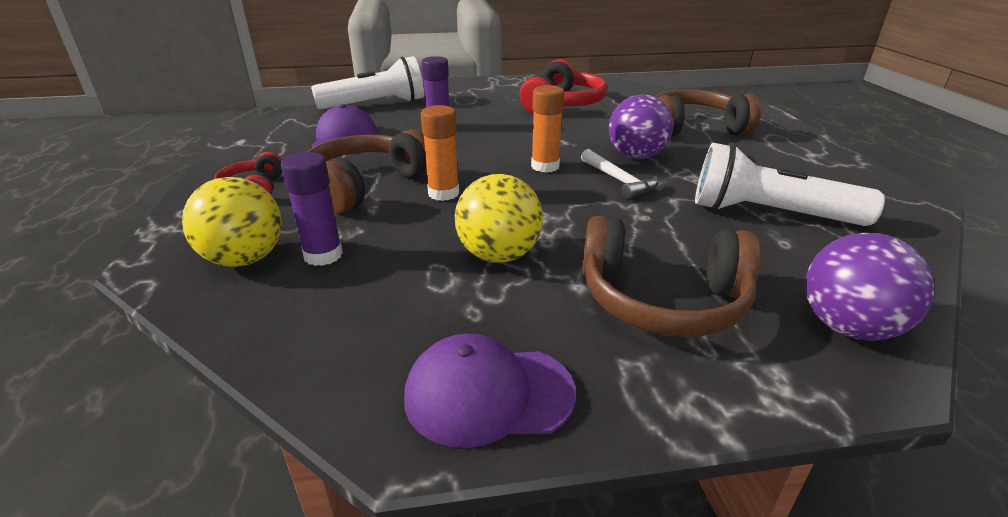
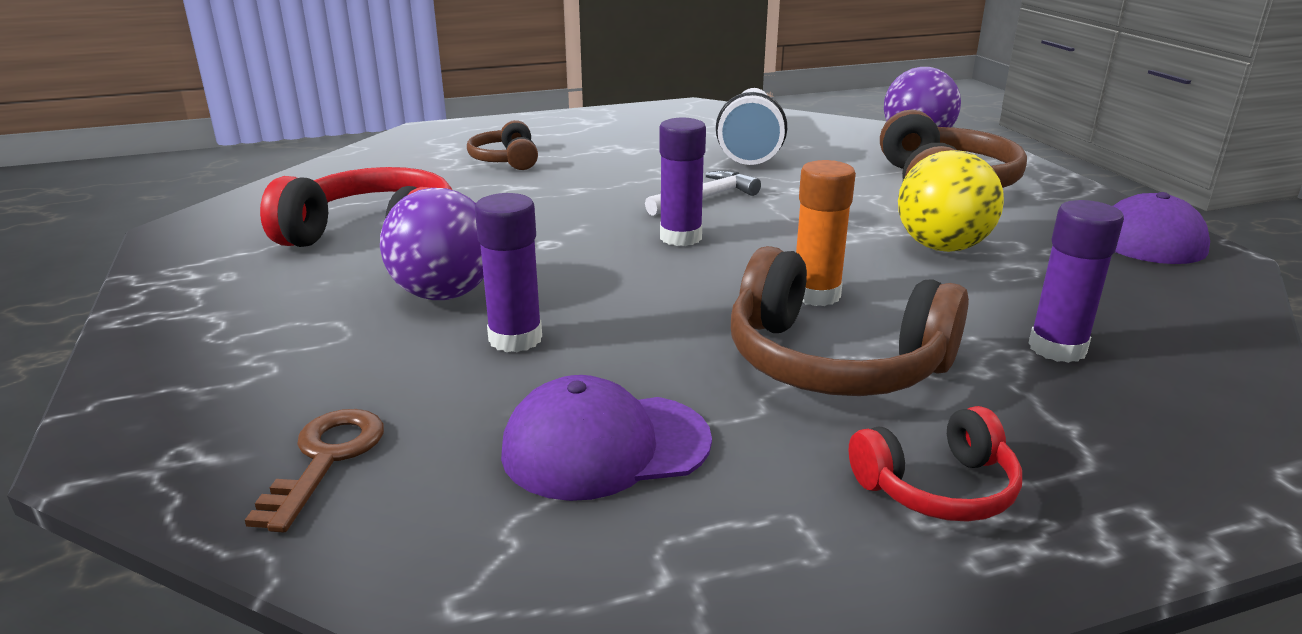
camera: 100 degrees left, 5 degrees down
yellow ball [182,177,282,267] -> none
white flashlight [311,56,424,109] -> brown key [245,409,384,533]
orange glue stick [531,85,564,173] -> purple glue stick [659,118,706,246]
purple ball [609,95,674,159] -> purple ball moved to [380,188,484,300]
brown headphones [655,89,761,137] -> brown headphones [467,120,538,170], size x0.56

